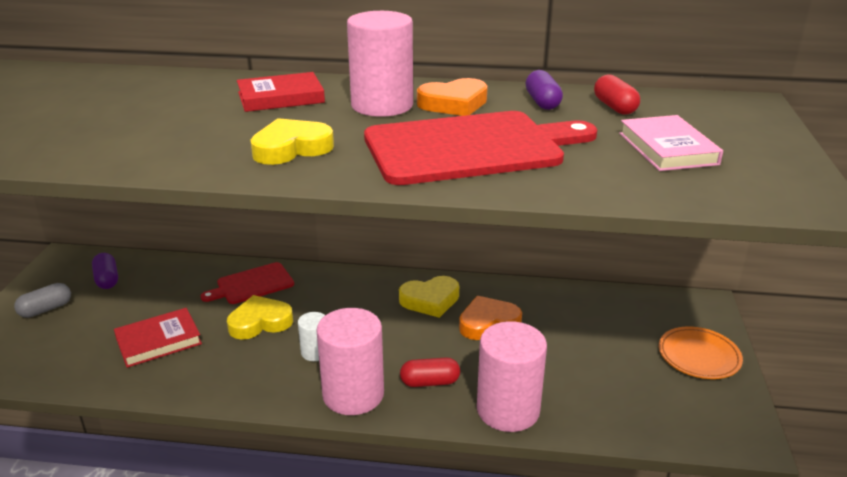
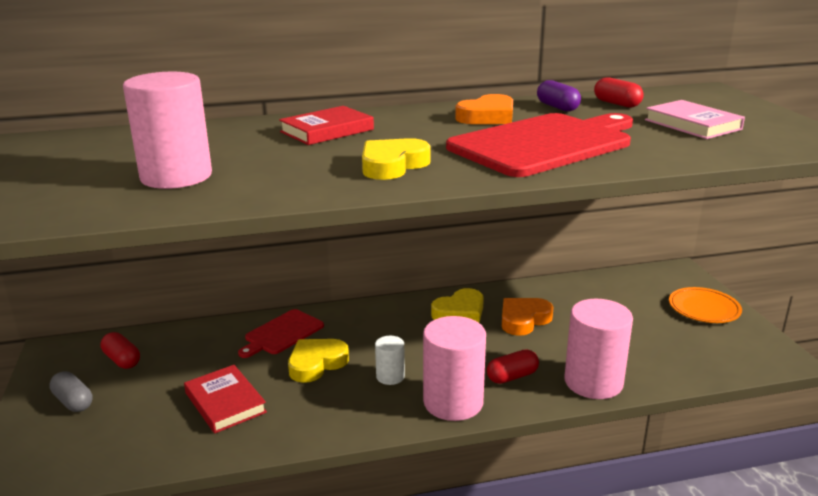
camera: 20 degrees left, 5 degrees down
grey capsule [14,283,71,318] -> grey capsule turned 75 degrees counterclockwise [49,371,93,412]
purple capsule [92,253,118,289] -> red capsule [101,332,140,369]
red book [114,308,202,368] -> red book turned 75 degrees counterclockwise [184,365,267,433]
pink cylinder [347,11,413,117] -> pink cylinder moved to [123,72,212,189]

